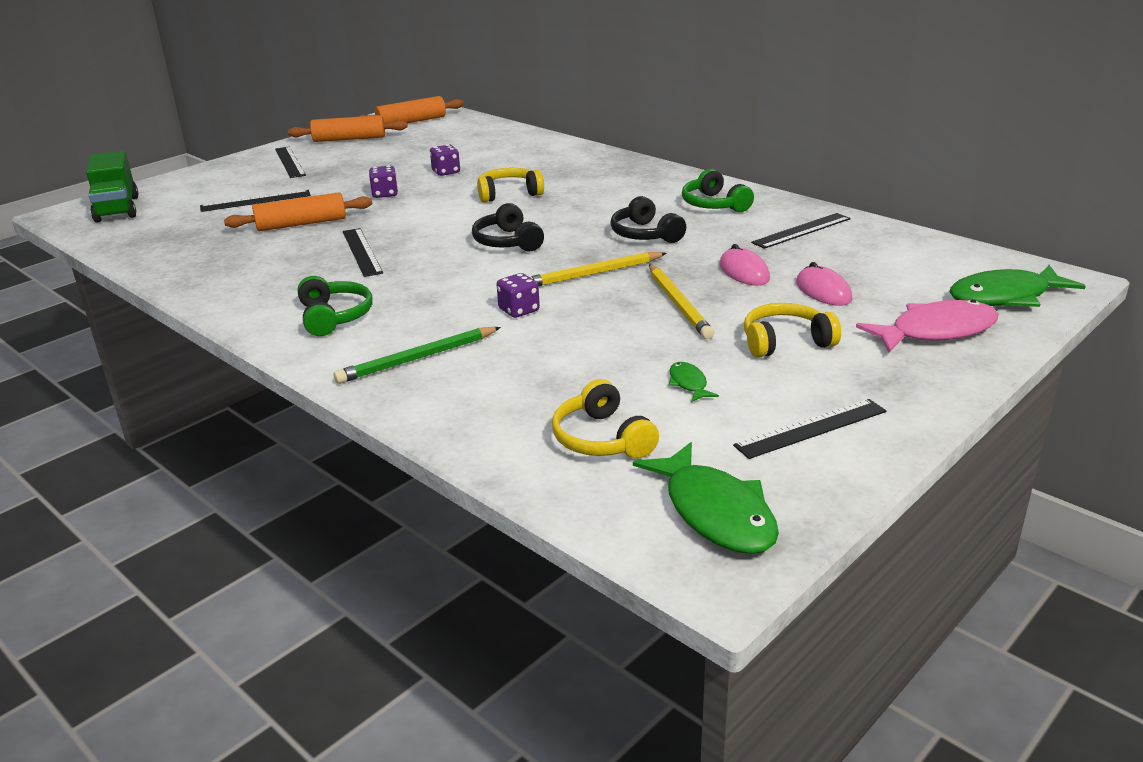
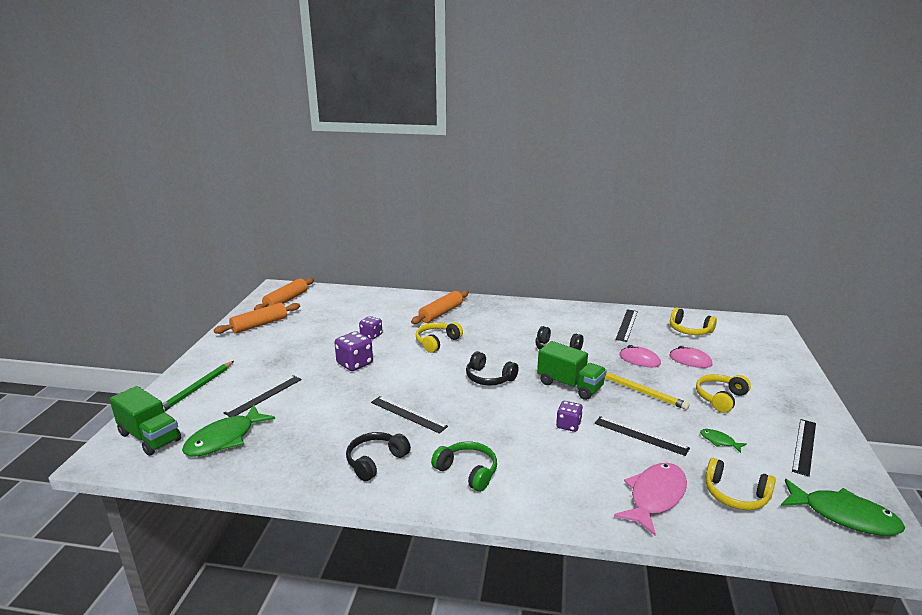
camera: 35 degrees left, 5 degrees down
orange rolling pin [224,192,372,231] -> orange rolling pin moved to [411,290,469,324]
black ruler [275,146,306,178] -> black ruler moved to [594,416,690,456]
green pencil [334,327,501,384] -> green pencil moved to [162,361,234,411]
purple dice [369,166,398,198] -> purple dice [335,331,373,371], size x1.52
yellow pencil [530,252,667,287] -> green truck [537,341,607,400]
green headphones [682,169,754,212] -> none
pink fish [856,299,999,352] -> pink fish moved to [614,463,687,536]
green fish [949,265,1086,307] -> green fish moved to [182,404,275,457]
none -> black headphones [346,432,411,481]
none -> yellow headphones [670,307,717,335]

